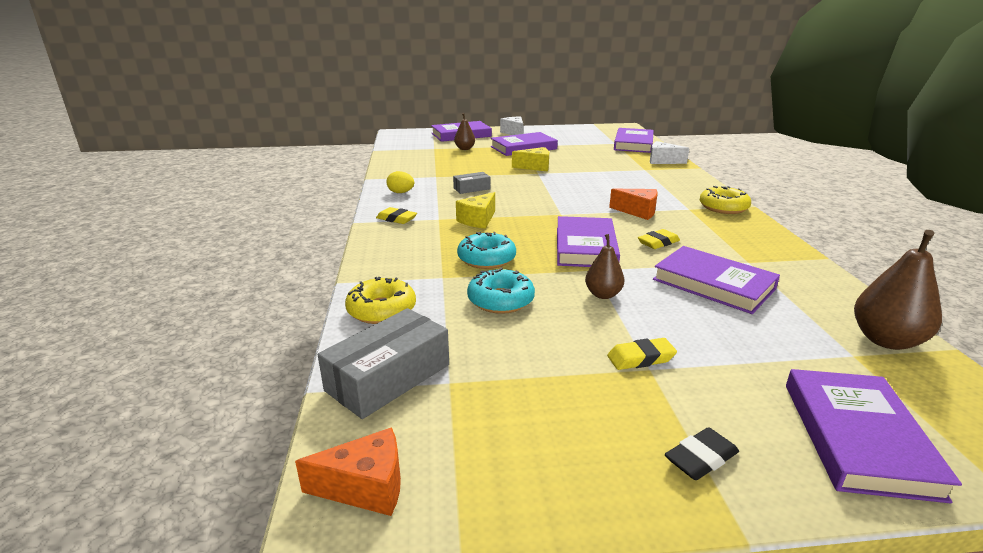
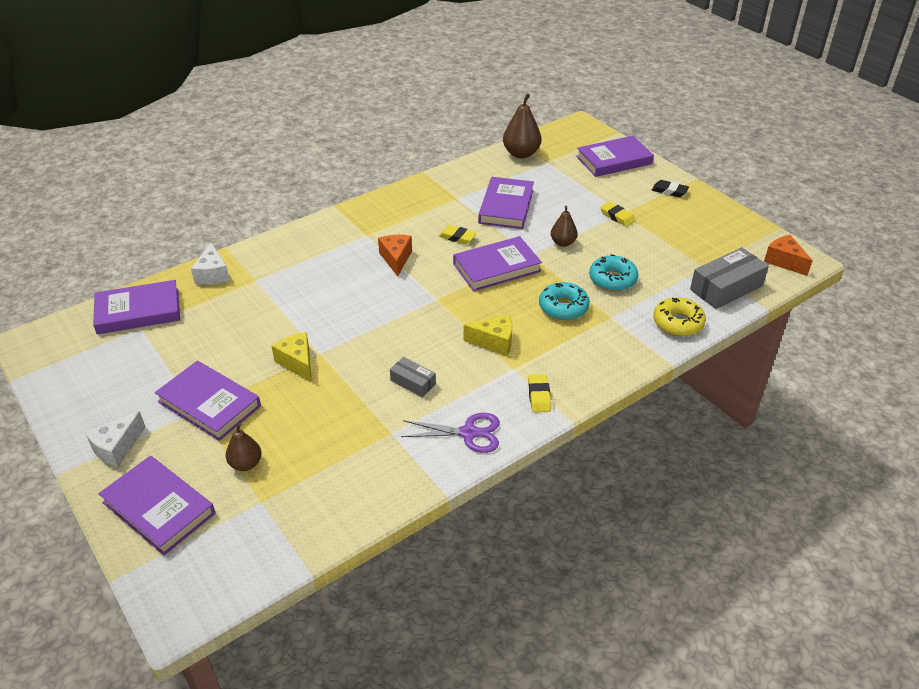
camera: 120 degrees left, 15 degrees up
grey box [318,308,449,419] -> grey box turned 45 degrees counterclockwise [690,247,769,309]
yellow egg [387,171,414,193] -> purple scissors [401,413,500,453]
yellow donut [700,186,751,214] -> none

